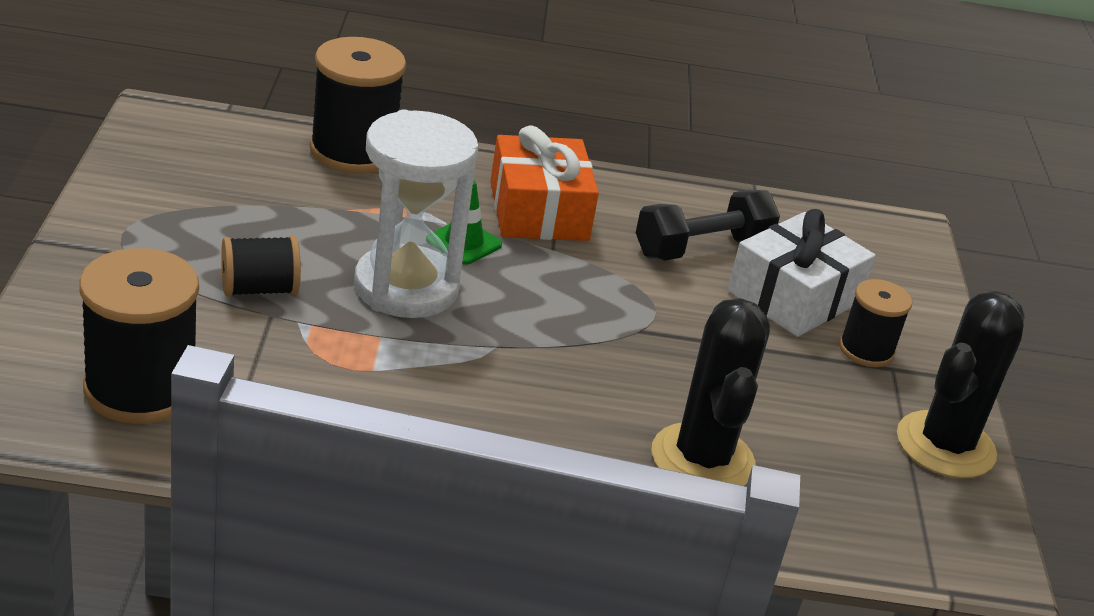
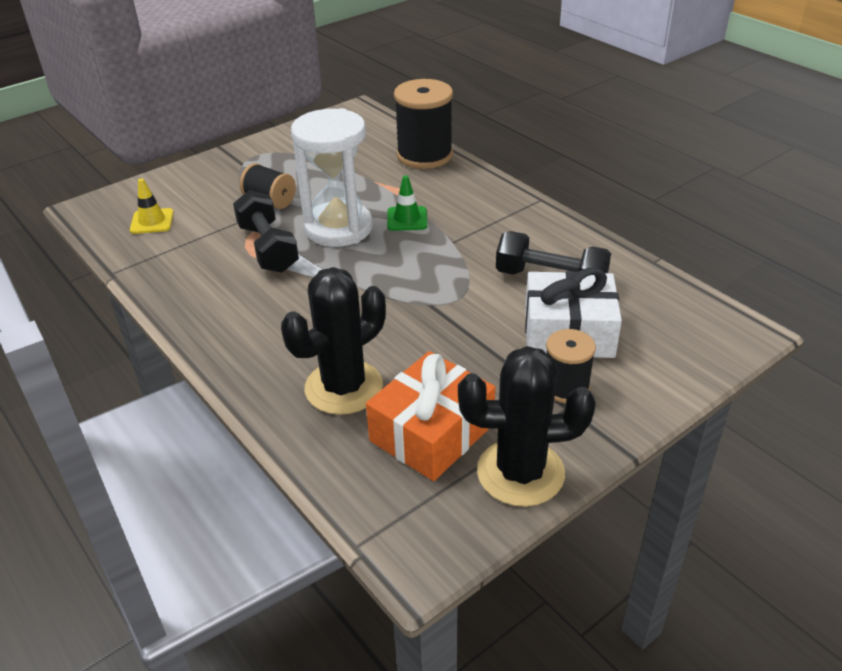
camera: 55 degrees right, 5 degrees up
black spool [79,248,199,424] -> yellow traffic cone [130,178,174,234]
orange gift [490,125,599,241] -> orange gift moved to [366,351,495,481]
none -> black dumbbell [233,190,299,273]

